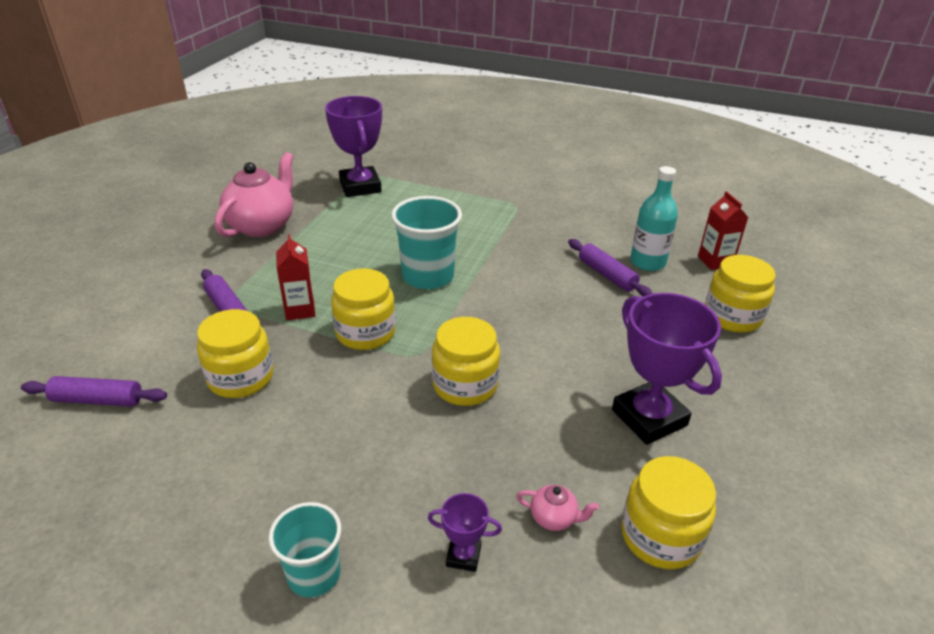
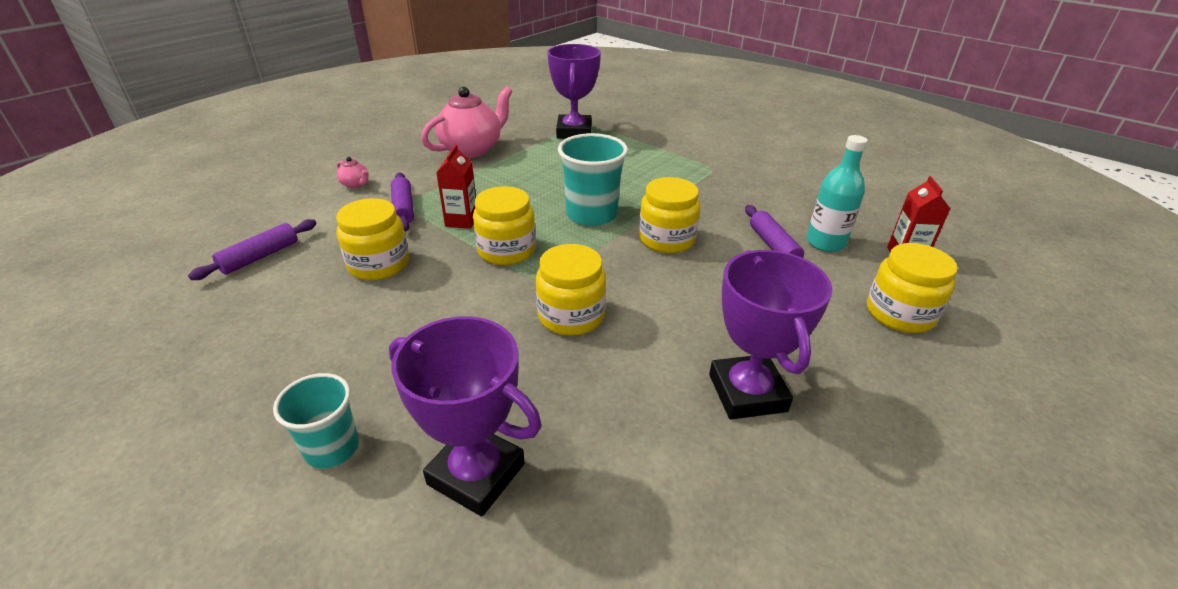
camera: 20 degrees right, 0 degrees up
purple rolling pin [21,376,167,407] -> purple rolling pin turned 75 degrees counterclockwise [188,219,317,280]
purple trophy [428,493,502,572] -> purple trophy [389,316,542,516], size x2.16
pink teapot [516,485,599,531] -> pink teapot moved to [337,157,369,188]
yellow jar [621,456,716,569] -> yellow jar moved to [639,177,700,253]

